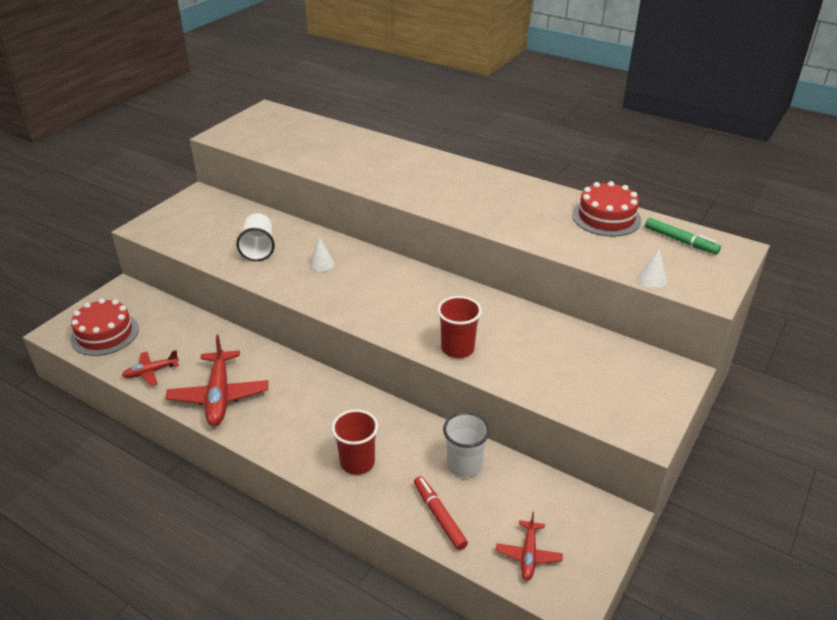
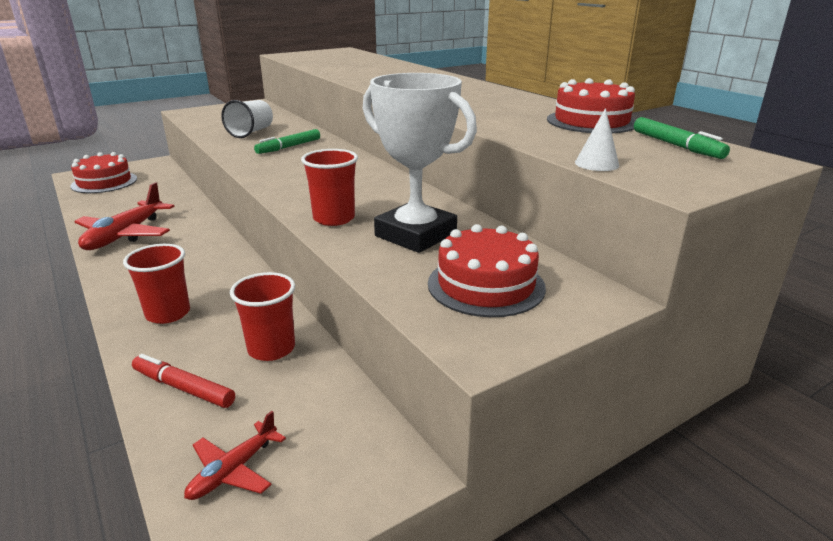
camera: 25 degrees right, 10 degrees down
red plane [122,350,179,386] -> none
white cone [309,237,334,271] -> green marker [254,129,320,154]
red marker [414,476,468,550] -> red marker turned 60 degrees counterclockwise [132,354,235,408]
white cup [443,412,490,478] -> red cup [230,272,295,361]
none -> white trophy [363,73,477,253]
none -> red cake [428,224,546,317]

